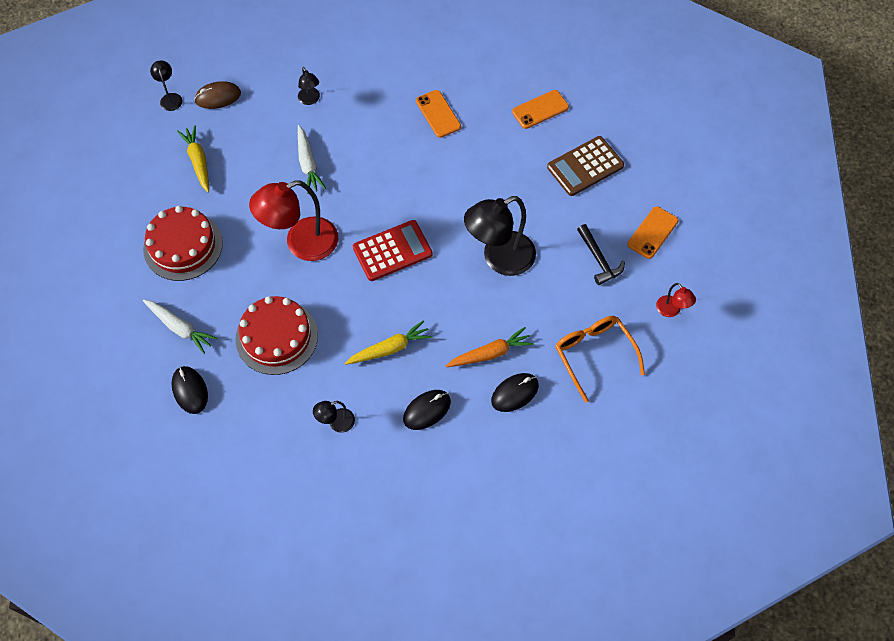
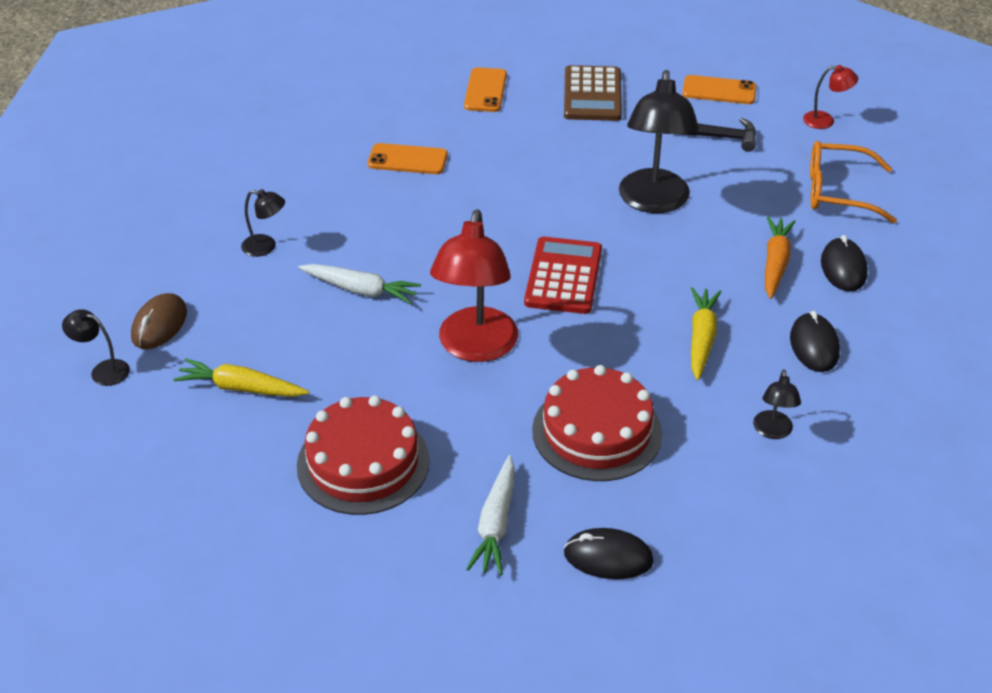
camera: 55 degrees left, 20 degrees down
white carrot [143,299,218,354] -> white carrot turned 120 degrees clockwise [466,455,515,575]
orange phone [627,206,678,259] -> orange phone turned 60 degrees counterclockwise [682,75,756,104]

